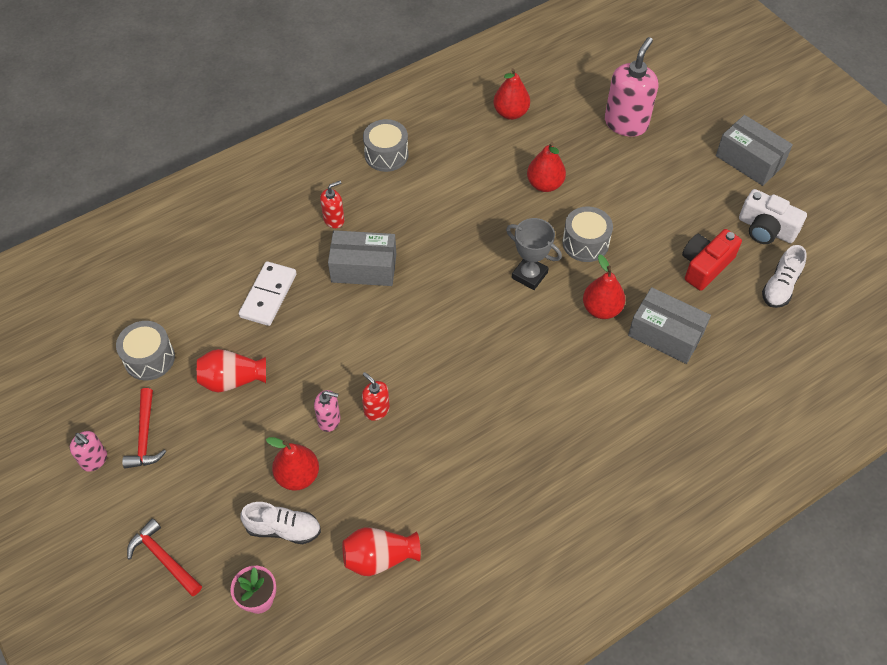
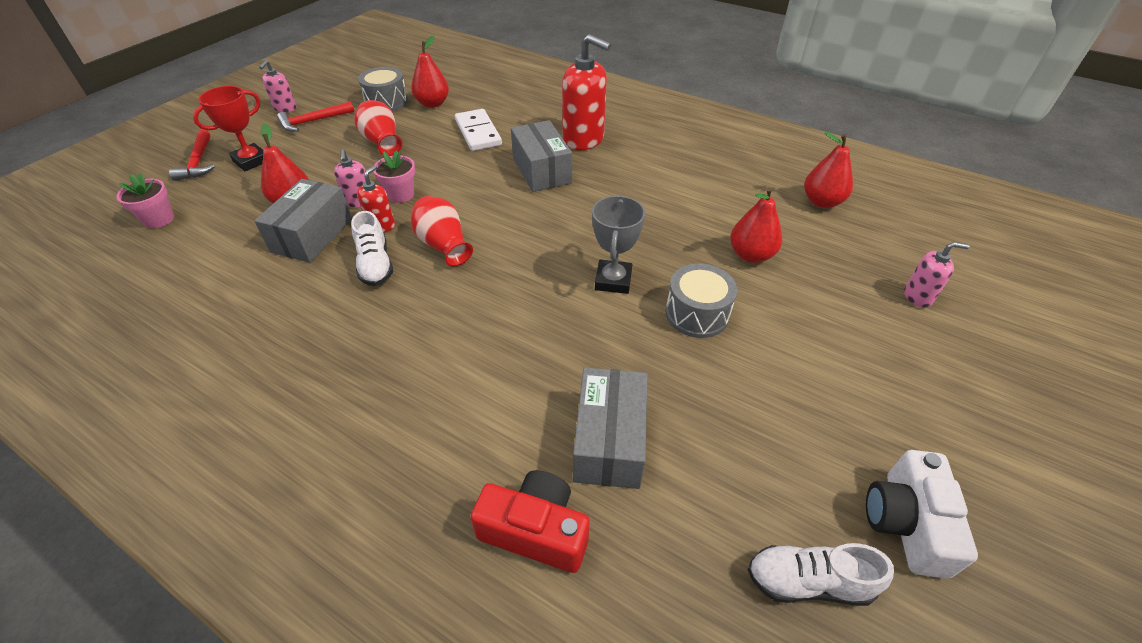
camera: 65 degrees right, 10 degrees down
red hammer [127,518,202,596] -> red hammer turned 150 degrees clockwise [169,129,215,181]
white domino [239,261,297,326] -> white domino turned 75 degrees clockwise [455,109,502,151]
white shoe [241,502,321,544] -> white shoe moved to [351,211,393,286]
red soap dispenser [320,181,345,228] -> red soap dispenser [562,34,611,150], size x1.94
red vase [342,527,421,576] -> red vase moved to [411,196,473,266]
grey drum [363,119,408,172] -> none
red pear [583,254,625,319] -> red pear moved to [411,35,449,108]
pink soap dispenser [605,37,658,137] -> pink soap dispenser [904,242,970,308], size x0.52
red camera [682,229,742,291] -> red camera moved to [470,470,590,573]
grey box [716,115,793,186] -> grey box moved to [254,179,352,263]
none -> red trophy [193,86,263,171]
none -> pink flower pot [373,150,415,203]

